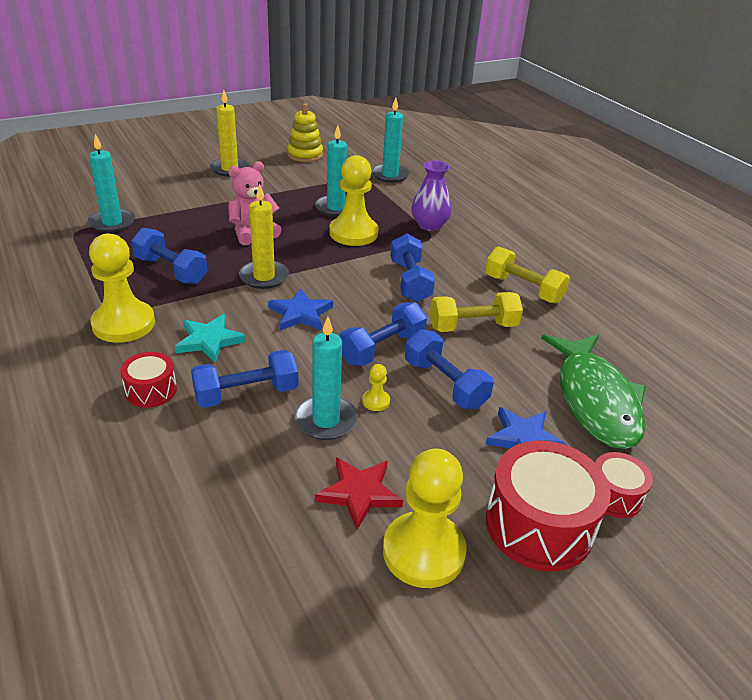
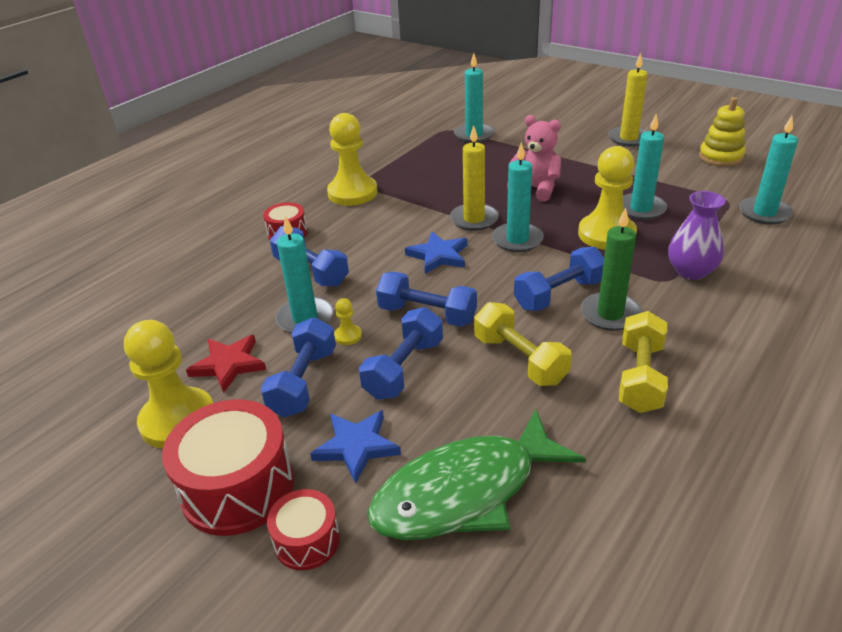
camera: 70 degrees right, 0 degrees up
blue dumbbell [131,228,208,284] -> blue dumbbell moved to [260,317,336,418]
turquoise star [175,314,246,363] -> none
none -> turquoise candle [492,142,544,252]
none -> green candle [581,208,642,331]

